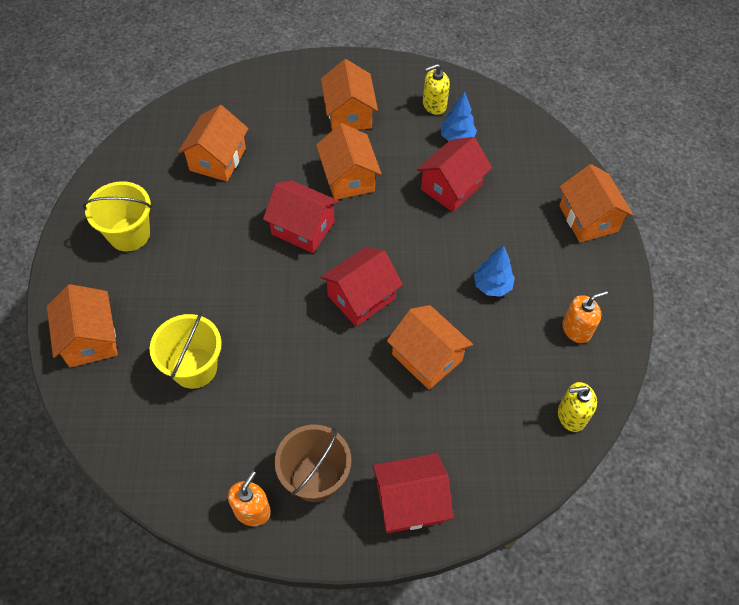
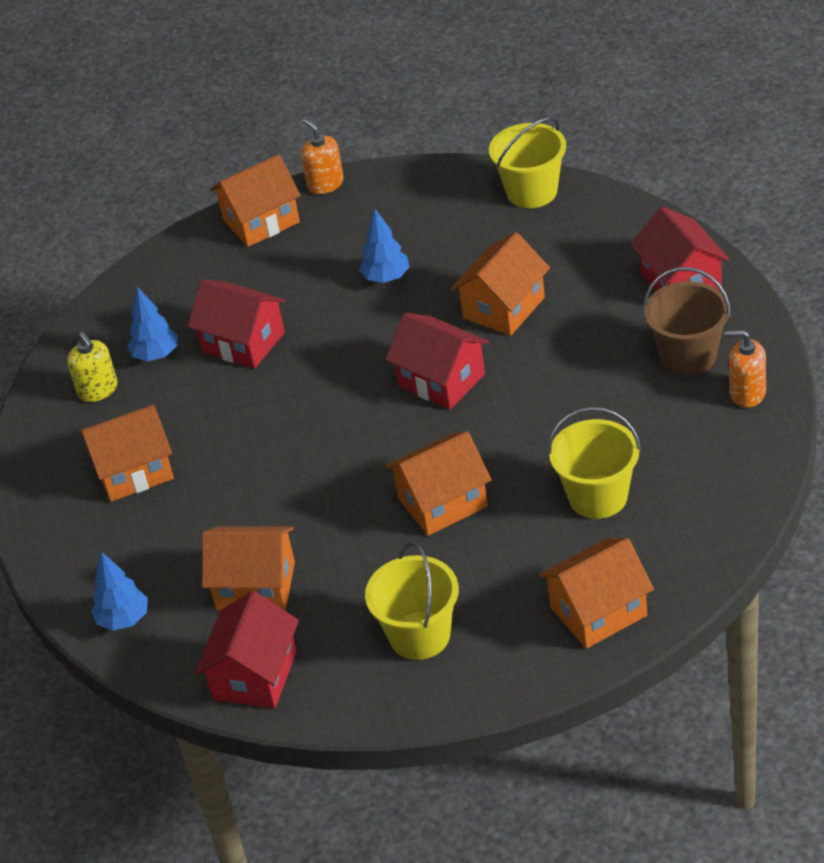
camera: 95 degrees left, 15 degrees down
red house [263,180,339,253] -> red house moved to [195,591,299,708]
orange house [316,123,382,200] -> orange house moved to [385,431,491,536]
yellow soap dispenser [558,382,597,432] -> yellow bucket [489,117,566,208]
orange soap dispenser [562,291,608,343] -> orange soap dispenser moved to [301,118,344,194]
none -> blue tree [91,552,148,631]

